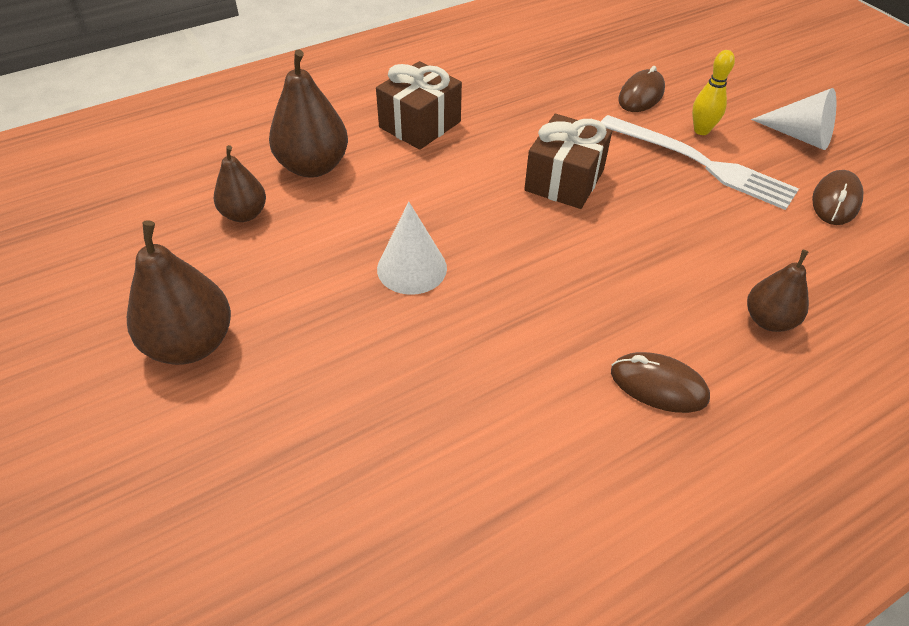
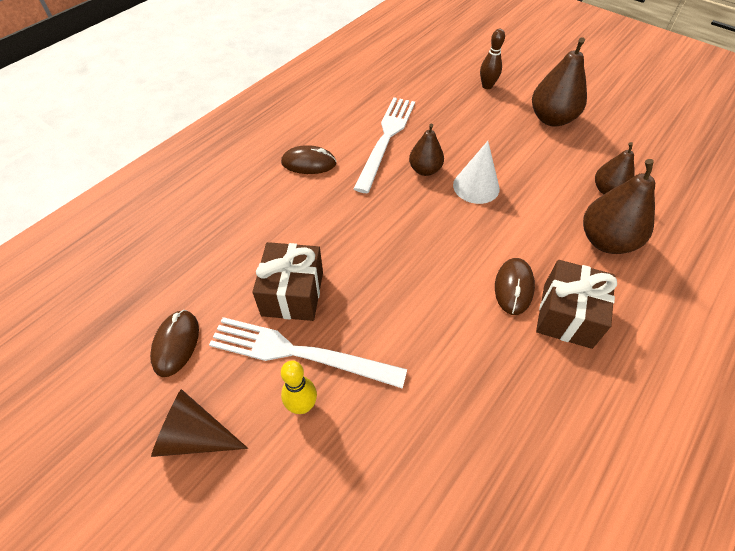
camera: 160 degrees right, 5 degrees up
brown gift [524,114,612,209] -> brown gift moved to [253,242,323,321]
brown mouse [618,66,665,112] -> brown mouse moved to [495,258,535,315]
brown pear [747,250,809,332] -> brown pear moved to [409,124,444,176]
white cone [751,88,836,150] -> brown cone [151,389,248,457]
none -> white fork [354,97,415,193]
none -> brown bowling pin [480,29,505,89]

